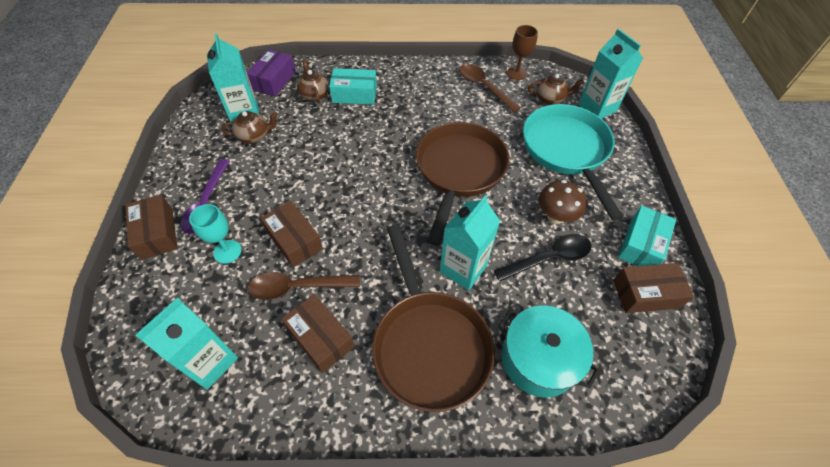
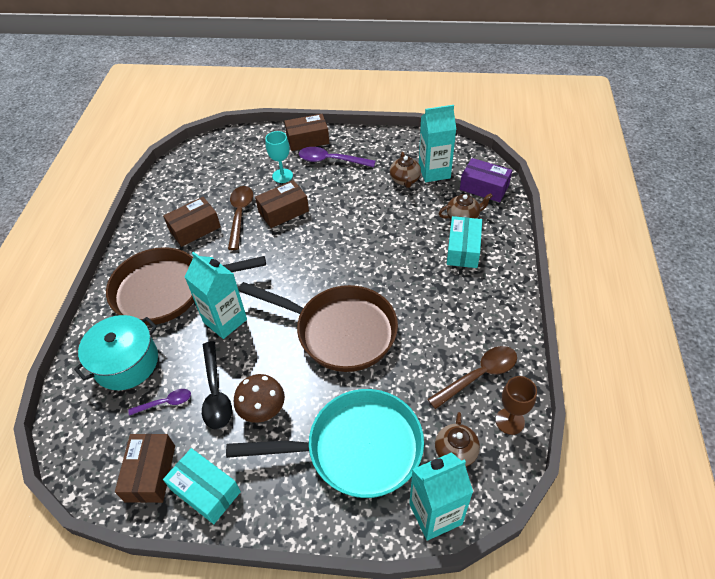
camera: 100 degrees right, 5 degrees down
turquoise carton [135,298,238,390] -> none
none -> purple spoon [128,389,191,416]

